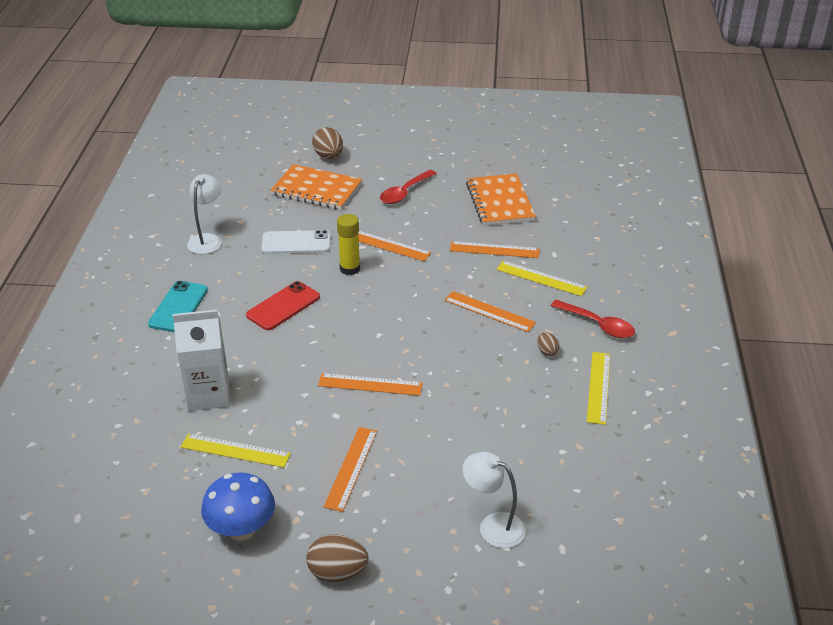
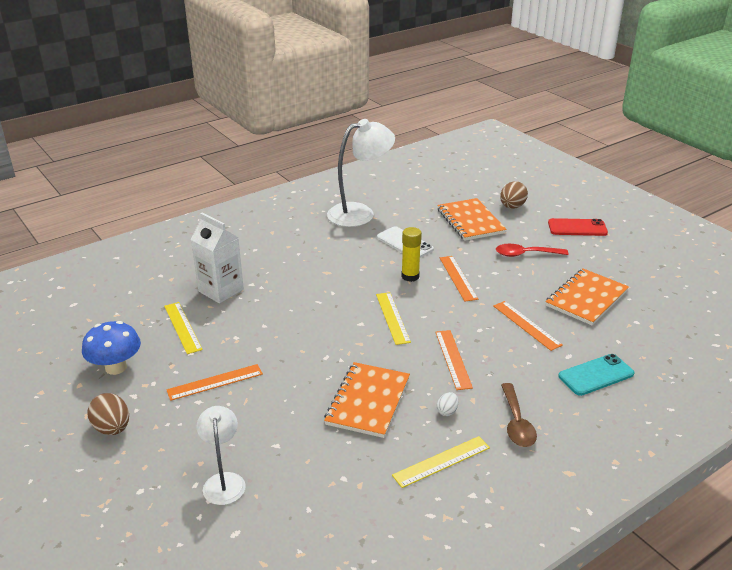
camera: 50 degrees right, 5 degrees down
turquoise phone [148,281,208,332] -> turquoise phone moved to [558,354,634,396]
white lamp [187,174,222,254] -> white lamp [327,119,395,227], size x1.71
red phone [246,281,320,330] -> red phone moved to [548,218,608,236]
orange ruler [318,373,423,396] -> none
yellow ruler [496,261,587,296] -> yellow ruler moved to [376,292,411,345]
brown egg [537,332,560,356] -> white egg [437,392,458,416]
red spoon [551,300,635,338] -> brown spoon [501,383,537,447]
none -> orange notebook [324,362,410,438]

